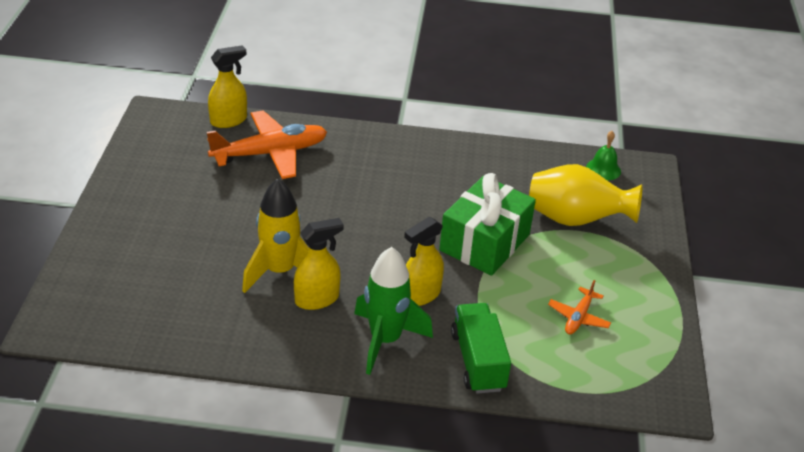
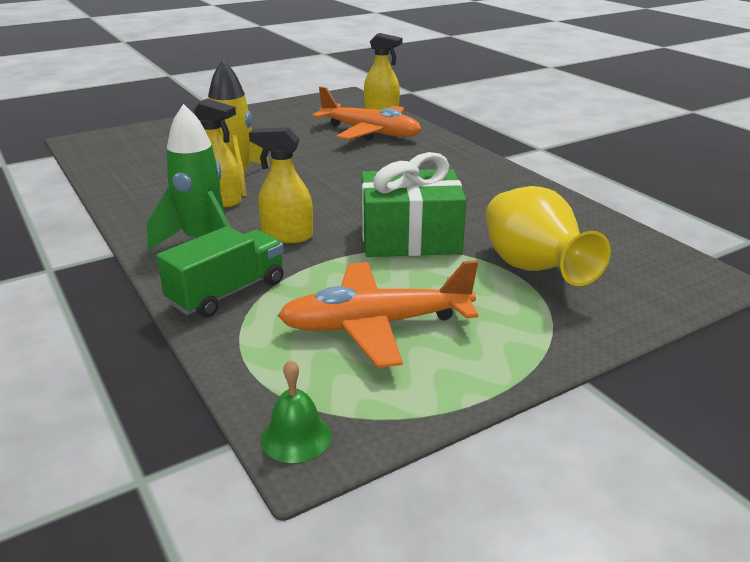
camera: 55 degrees right, 10 degrees down
orange plane [548,280,611,335] -> orange plane [278,260,478,368], size x2.02
green bell [586,131,621,180] -> green bell moved to [261,360,332,463]

